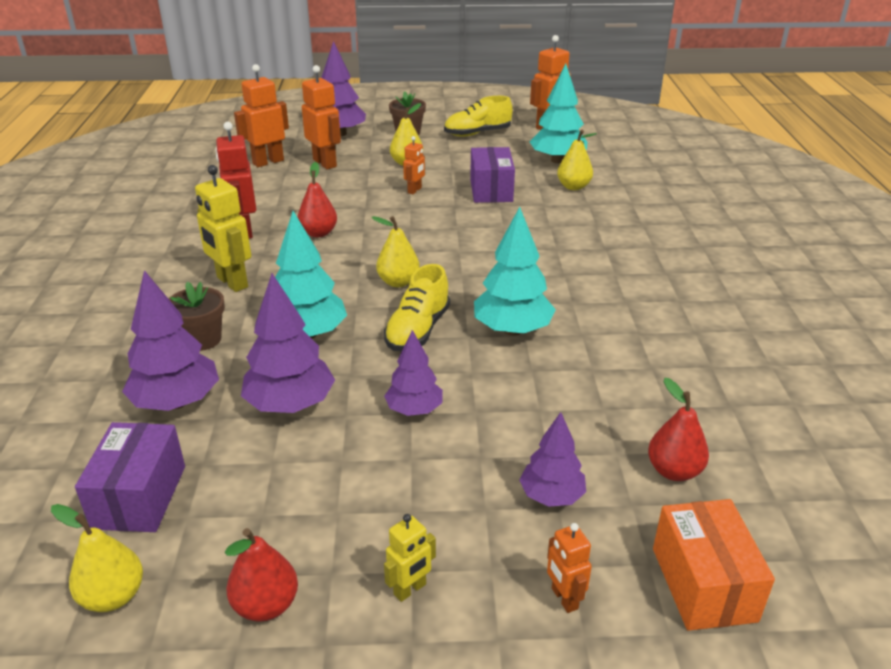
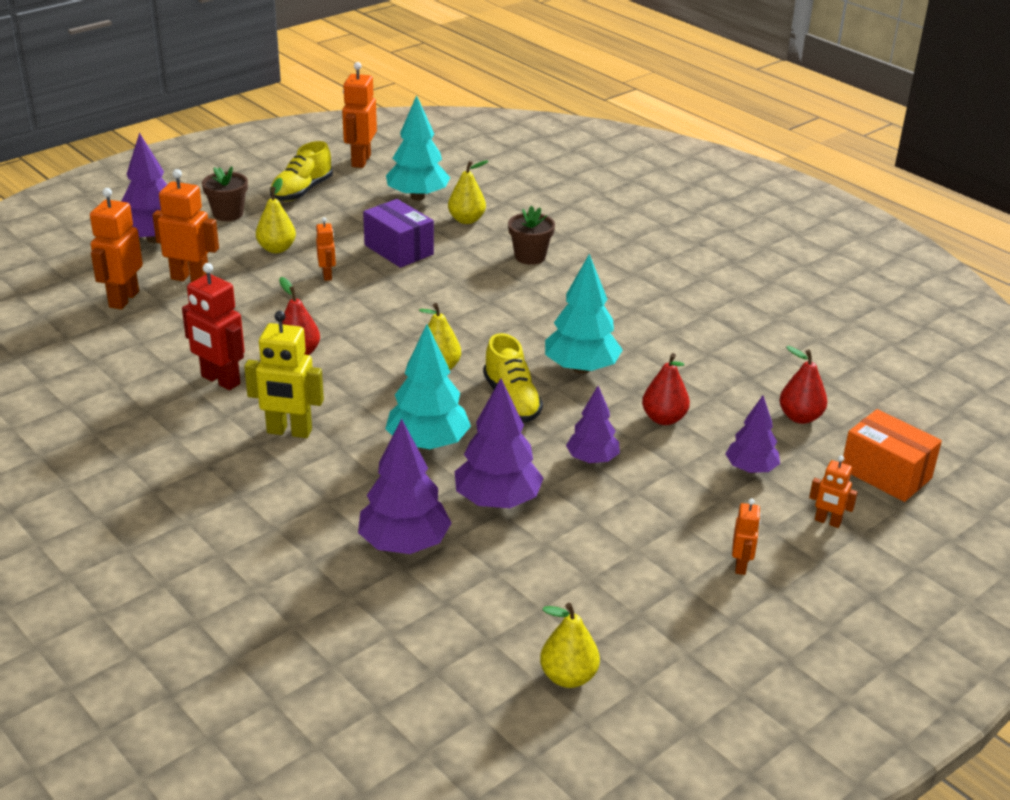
camera: 40 degrees left, 0 degrees up
purple box [75,422,185,532] -> none
brown flower pot [169,281,225,351] -> brown flower pot moved to [508,206,555,265]
red pear [225,528,298,622] -> red pear moved to [642,353,690,425]
yellow robot [384,514,436,602] -> orange robot [732,499,761,575]

